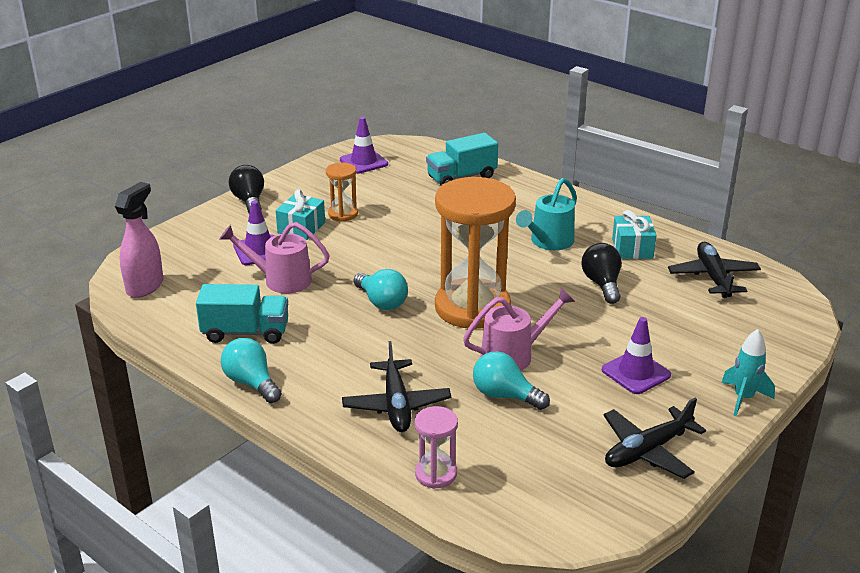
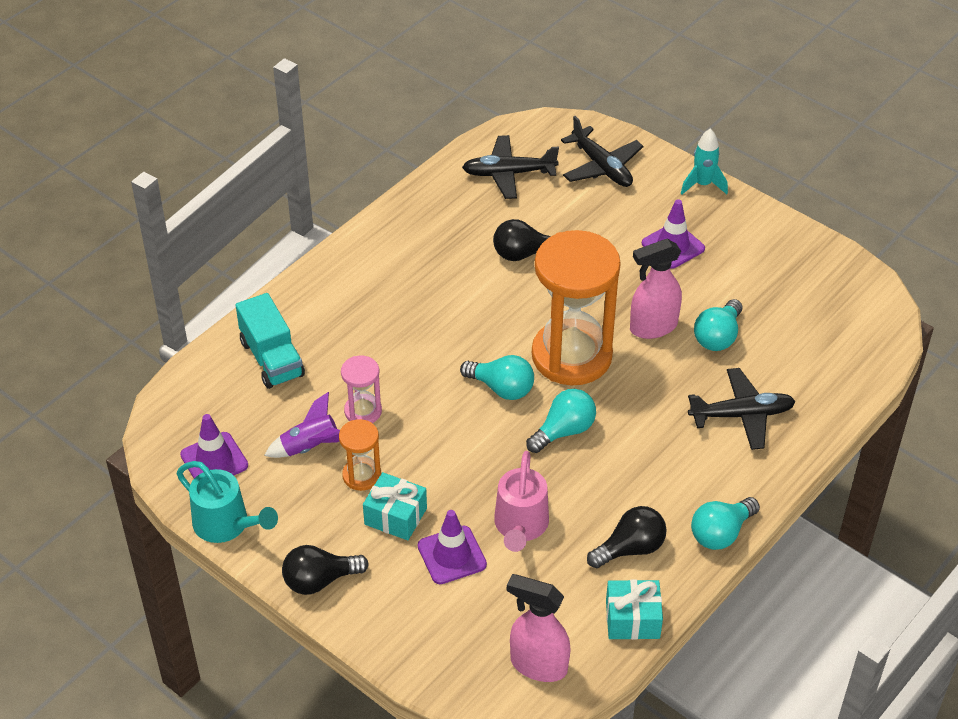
camera: 90 degrees left, 15 degrees up
turquoise truck [196,284,288,344] -> black light bulb [587,506,667,568]
pink hourglass [415,406,458,489] -> pink hourglass moved to [341,356,382,423]
pink watering can [463,288,575,370] -> pink spray bottle [630,239,682,339]
turquoise watering can [516,178,577,250] -> turquoise watering can moved to [177,461,278,543]
black plane [603,398,706,479] -> black plane moved to [561,116,643,187]
turquoise gift [612,210,657,259] -> turquoise gift moved to [606,579,663,640]
none -> purple rocket [264,392,340,458]
none -> turquoise light bulb [460,355,534,400]

